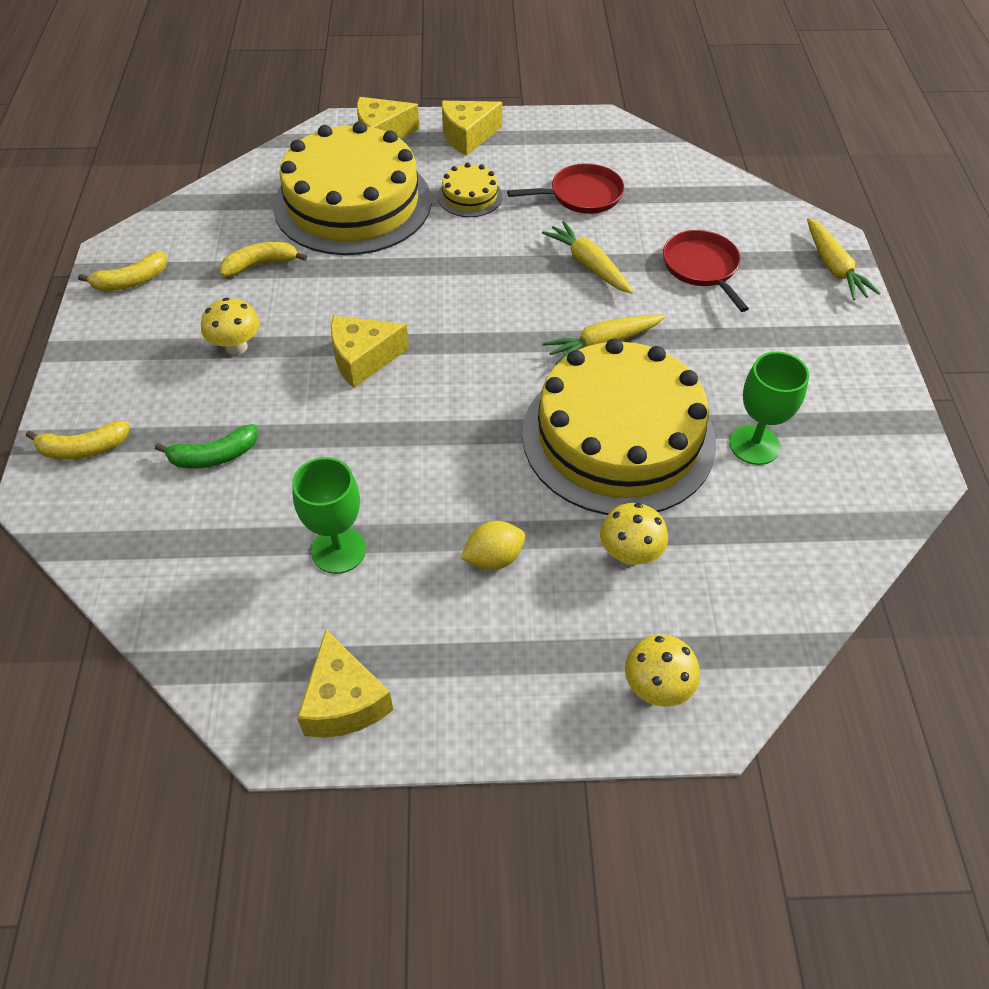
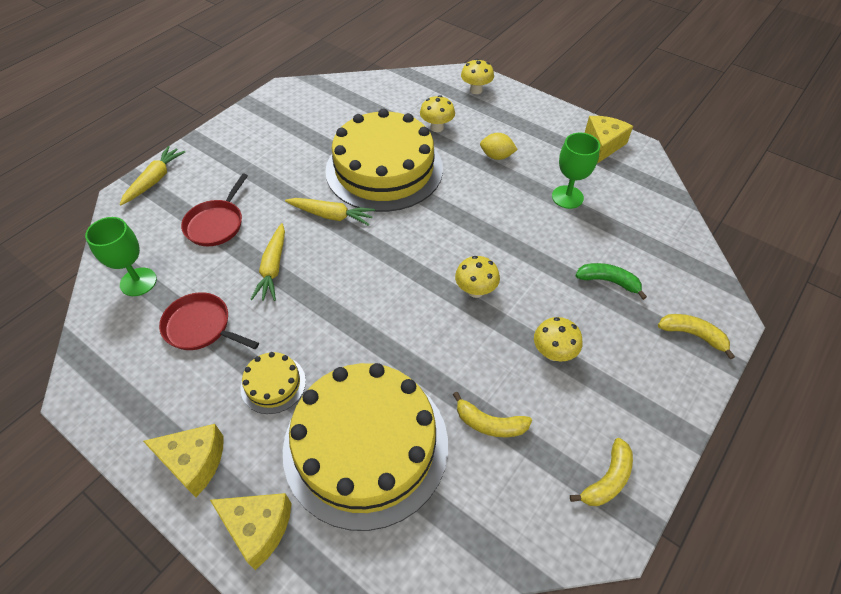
camera: 140 degrees left, 0 degrees up
yellow banana [78,251,167,291] -> yellow banana turned 120 degrees clockwise [570,438,633,506]
yellow cheese [331,316,409,388] -> yellow mushroom [455,256,500,298]
green goblet [730,352,809,465] -> green goblet moved to [85,217,157,296]

